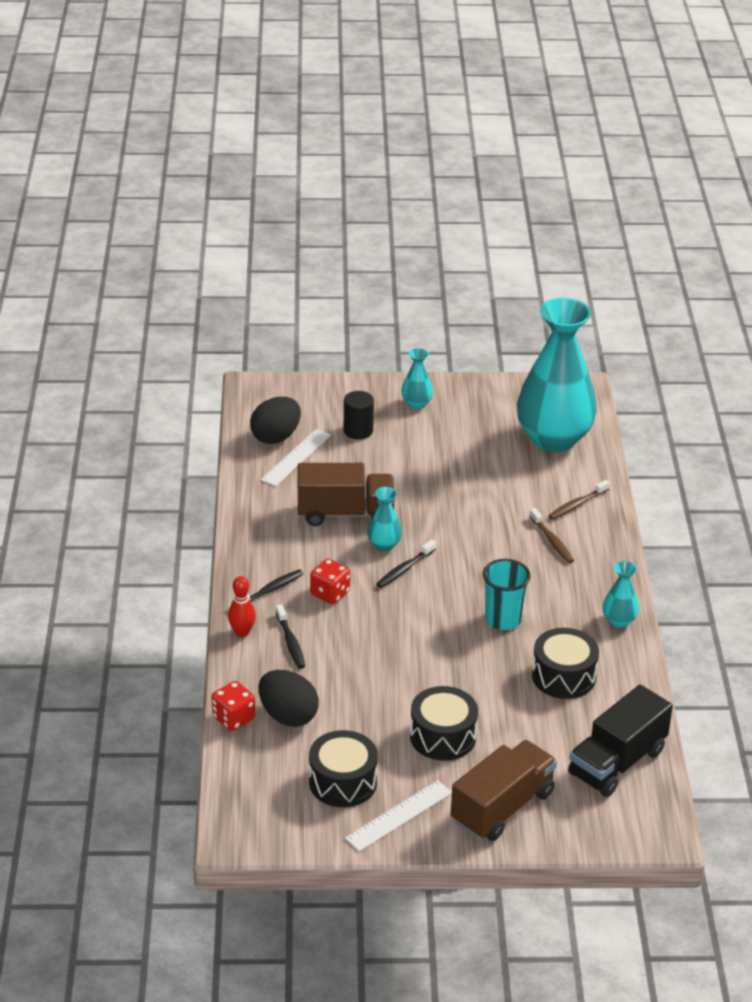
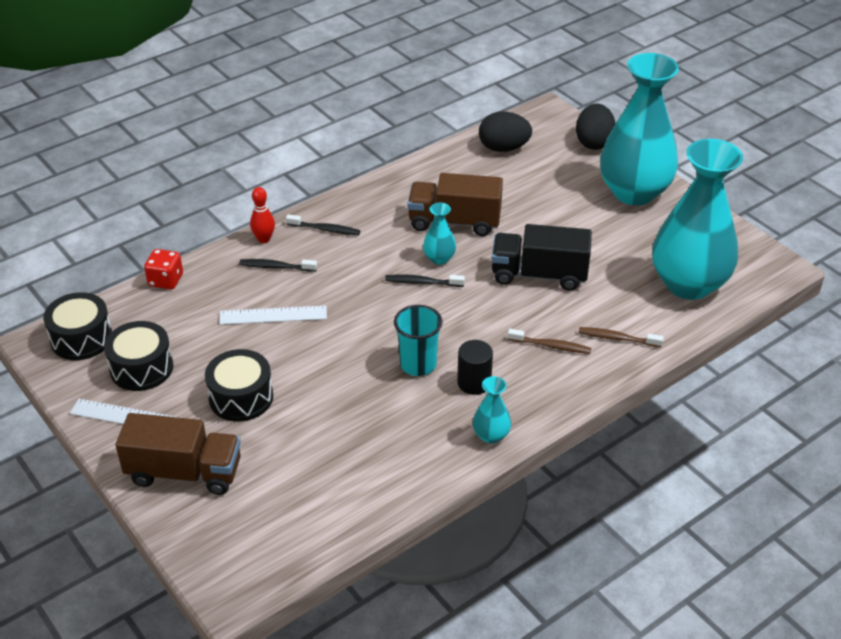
camera: 55 degrees right, 5 degrees up
black egg [258,670,319,727] -> black egg moved to [576,104,616,150]
white ruler [261,429,331,486] -> white ruler moved to [219,305,327,325]
black toothbrush [276,604,305,669] -> black toothbrush turned 60 degrees clockwise [239,259,317,272]
brown truck [298,463,395,526] -> brown truck turned 135 degrees clockwise [408,173,503,236]
red dice [310,559,350,604] -> none
black cylinder [344,391,374,439] -> black cylinder moved to [457,340,493,395]
turquoise vase [401,348,433,409] -> turquoise vase [600,53,679,206], size x2.45
brown toothbrush [529,508,574,563] -> brown toothbrush turned 105 degrees counterclockwise [508,329,591,354]
black drum [532,628,599,699] -> black drum moved to [43,292,112,360]
black truck [568,685,673,797] -> black truck moved to [492,224,592,291]

